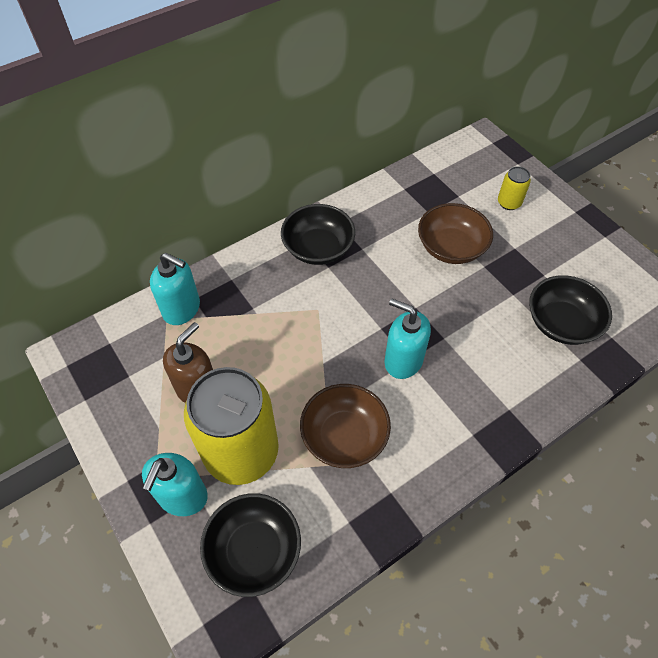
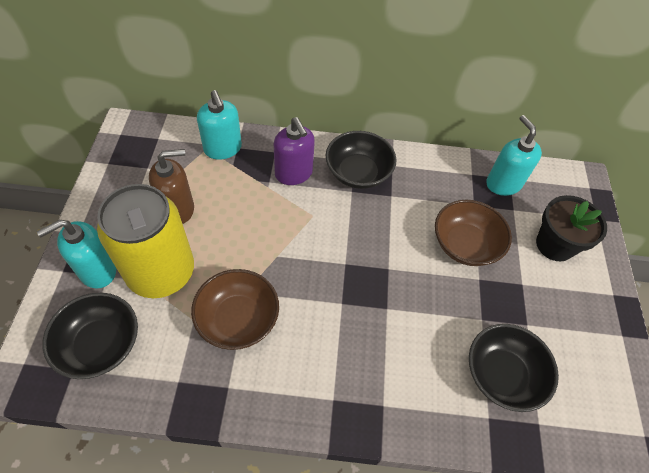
camera: 35 degrees right, 0 degrees up
turquoise soap dispenser [385,298,431,379] -> turquoise soap dispenser moved to [486,115,542,196]
yellow can [498,166,531,210] -> black flower pot [536,195,607,261]
none -> purple soap dispenser [274,117,315,185]

